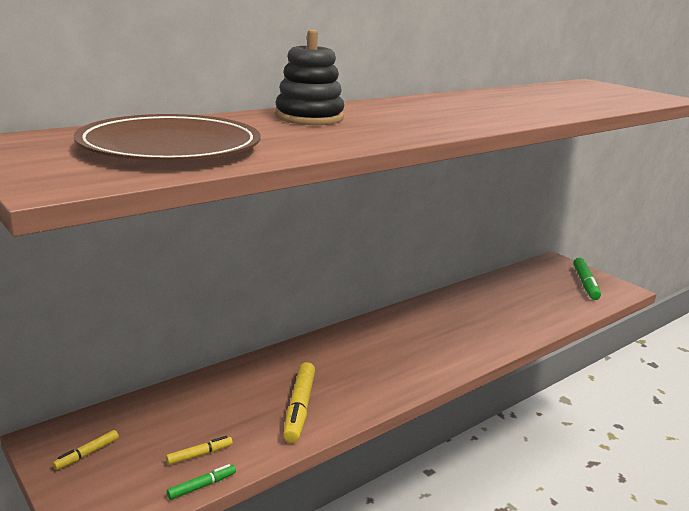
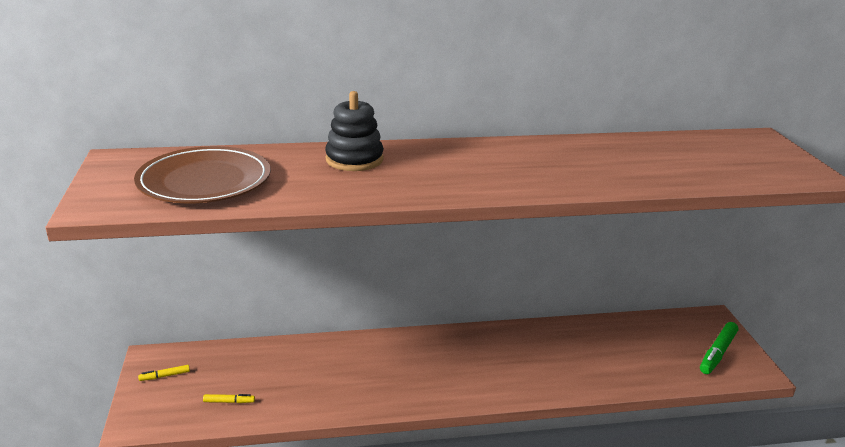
camera: 30 degrees right, 5 degrees up
green marker [167,464,236,500] -> none
yellow marker [283,362,315,443] -> none

